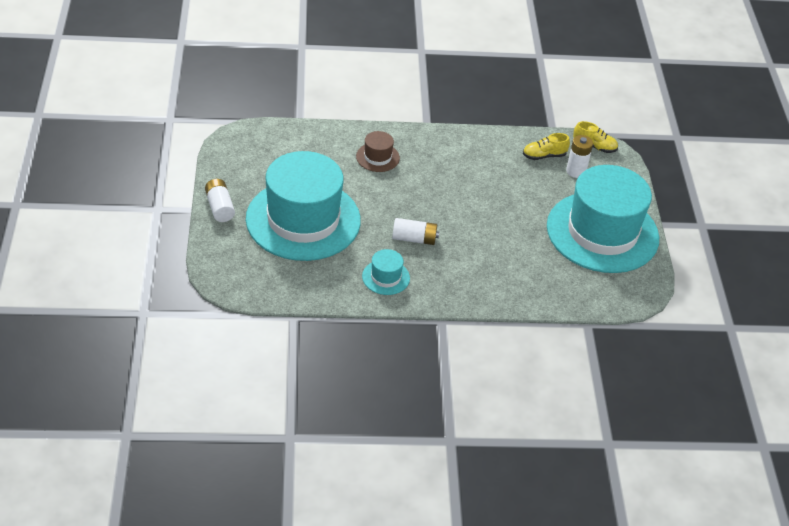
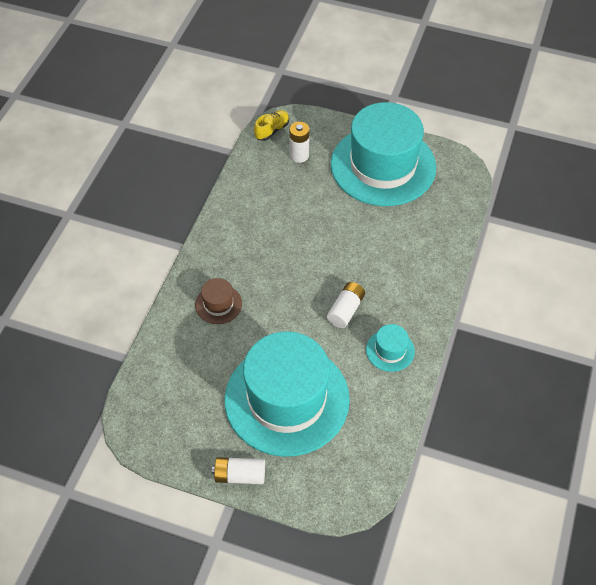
camera: 65 degrees left, 10 degrees up
yellow shoe [523,133,570,160] -> none

